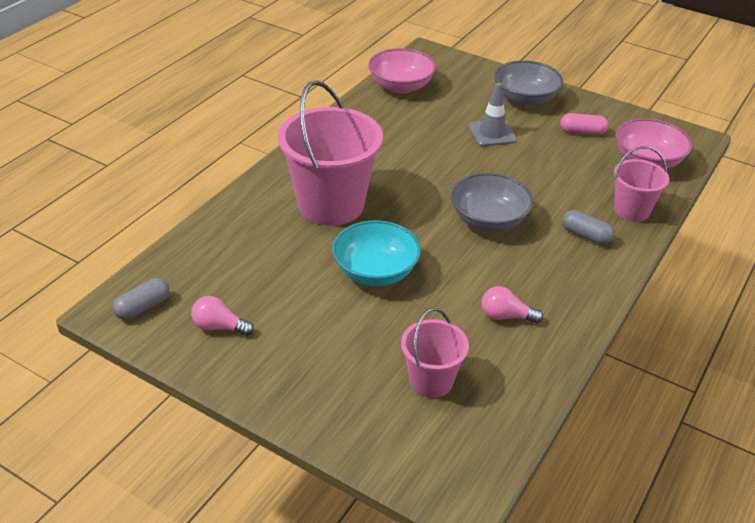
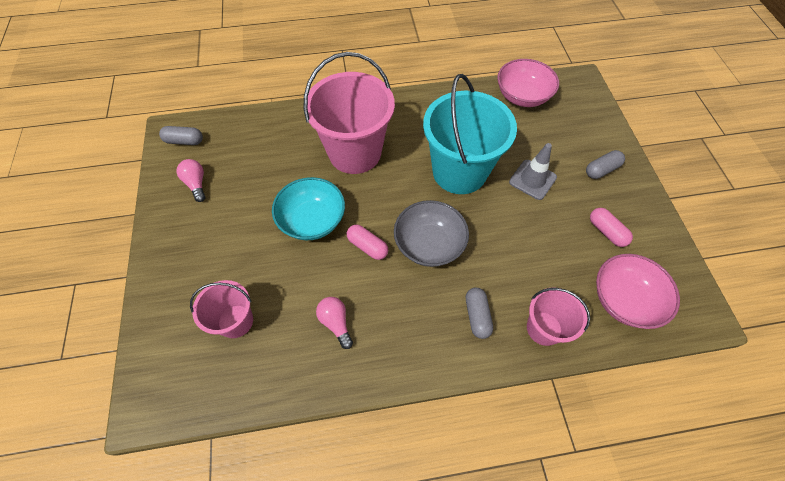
camera: 50 degrees right, 20 degrees up
grey bowl [494,60,563,106] -> grey capsule [586,150,625,179]
none -> pink capsule [347,225,388,260]
none -> turquoise bucket [423,74,517,194]

